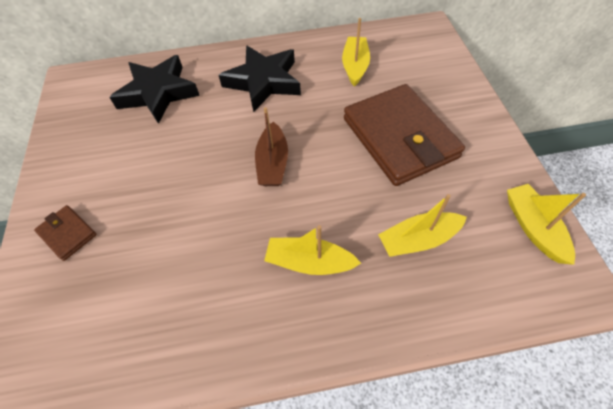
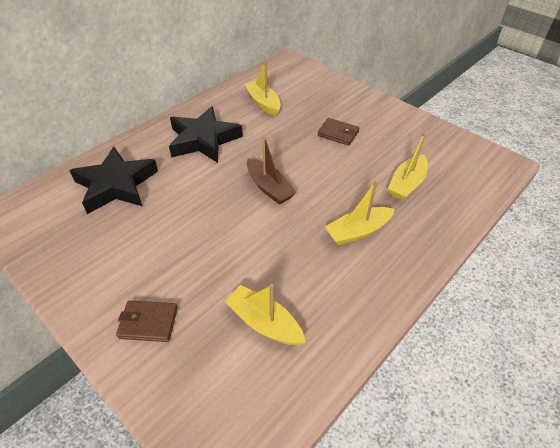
camera: 40 degrees left, 10 degrees down
brown wallet [344,84,465,186] -> brown wallet [317,118,359,146], size x0.44
yellow boat [507,184,586,265] -> yellow boat moved to [224,284,306,345]

